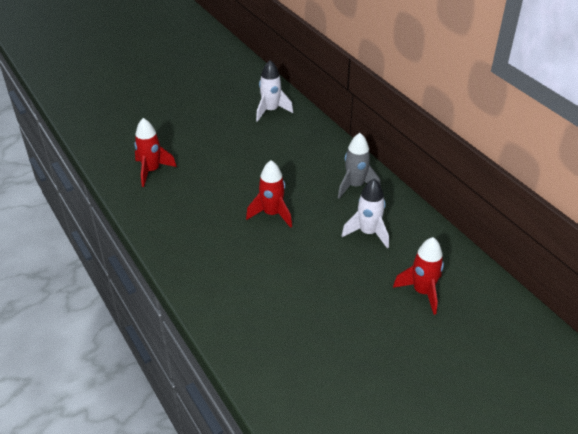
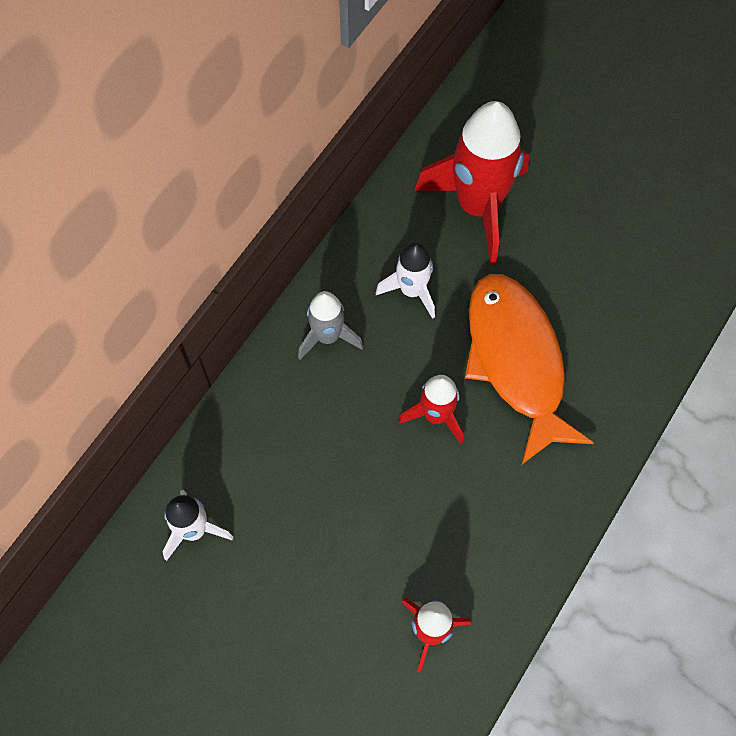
camera: 115 degrees left, 25 degrees up
red rocket [393,237,444,315] -> red rocket [414,101,529,265], size x1.87
none -> orange fish [465,274,594,465]

